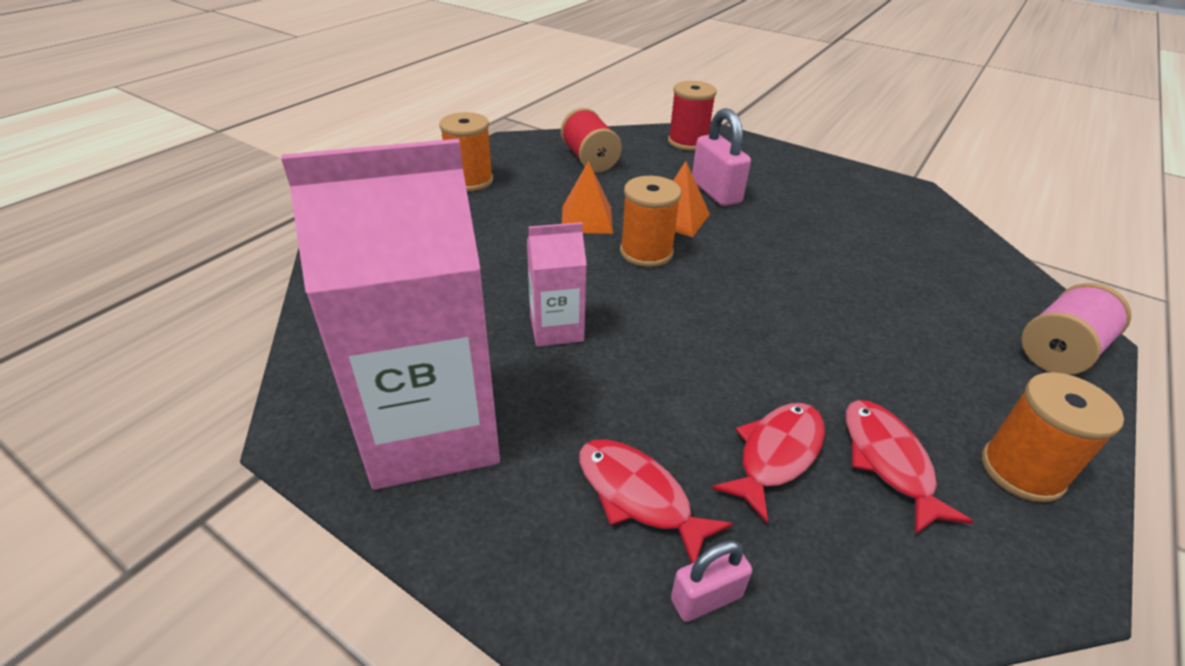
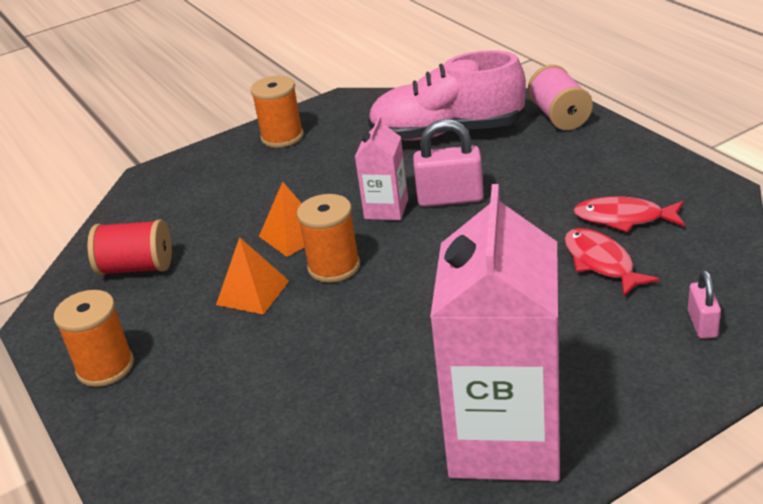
camera: 60 degrees left, 5 degrees down
pink carton [527,222,587,347] -> pink carton moved to [355,116,408,220]
red fish [579,440,733,564] -> none
red spool [668,81,717,151] -> none
pink padlock [692,108,751,206] -> pink padlock moved to [413,119,484,207]
orange spool [982,372,1124,503] -> orange spool moved to [251,76,304,148]
none -> pink shoe [368,50,526,141]

